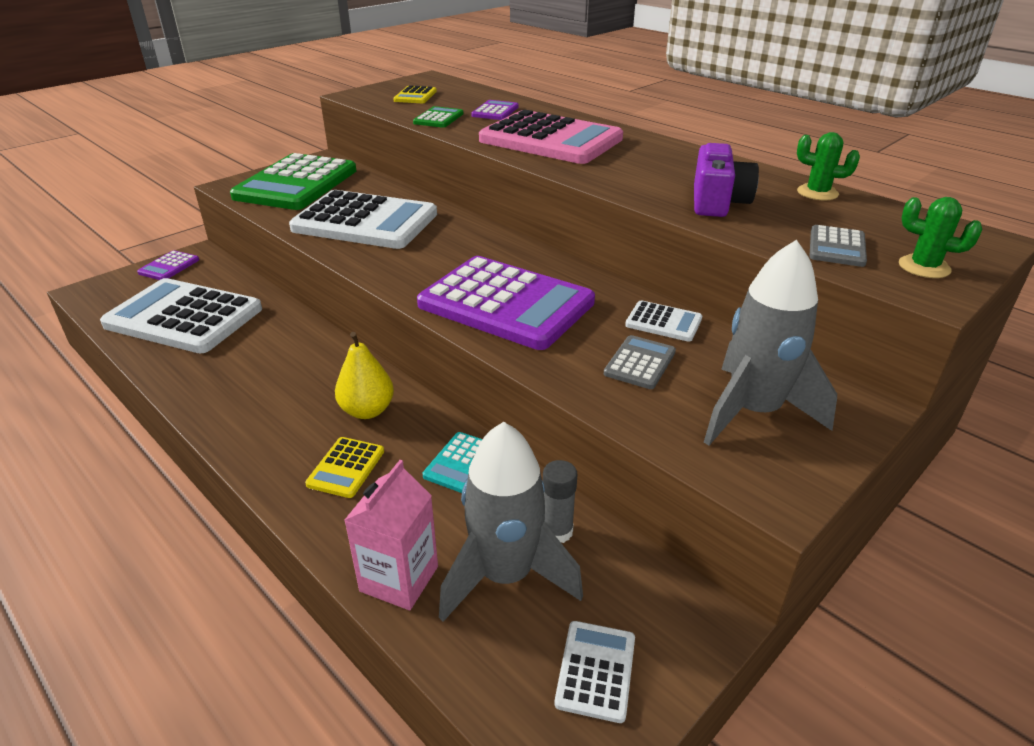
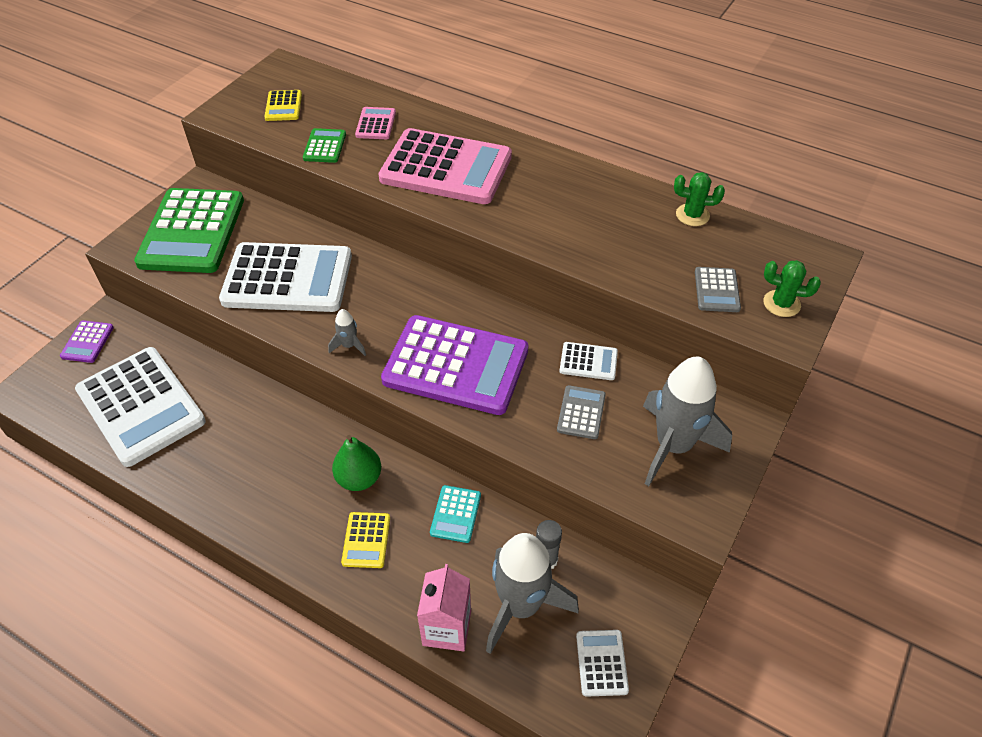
camera: 15 degrees left, 15 degrees up
white calculator [100,278,262,354] -> white calculator turned 135 degrees counterclockwise [75,347,206,467]
yellow pear [335,332,394,419] -> green pear [332,435,381,491]
purple calculator [471,100,519,120] -> pink calculator [355,107,396,139]
purple camera [694,143,759,217] -> none
none -> grey rocket [328,309,366,356]

